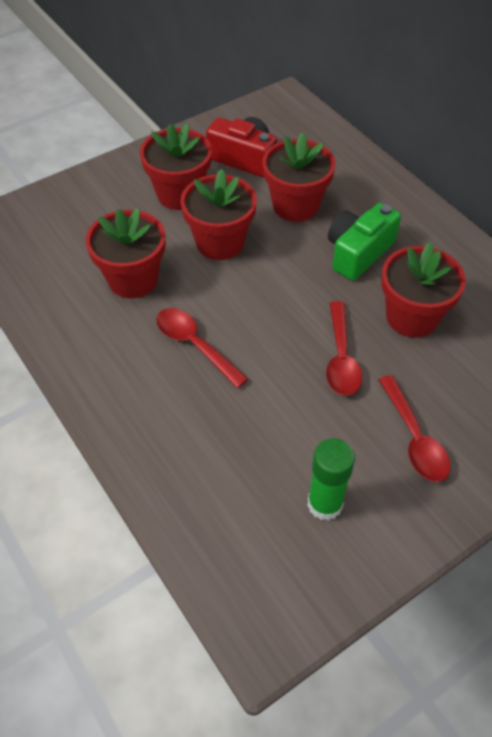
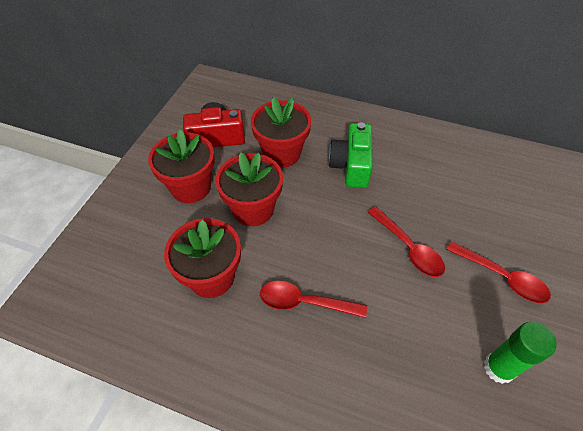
camera: 35 degrees left, 0 degrees up
red flower pot [381,242,466,338] -> none

